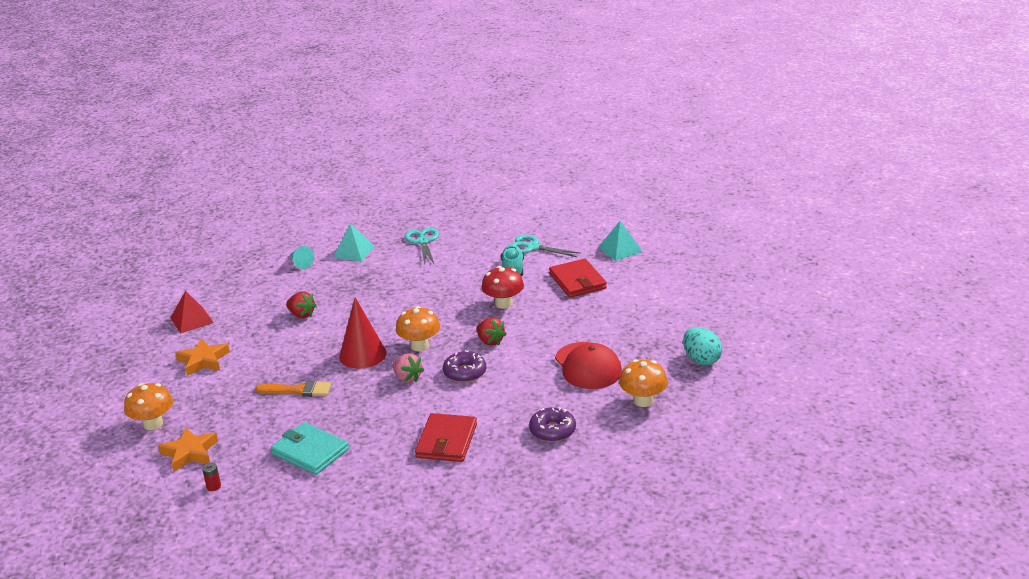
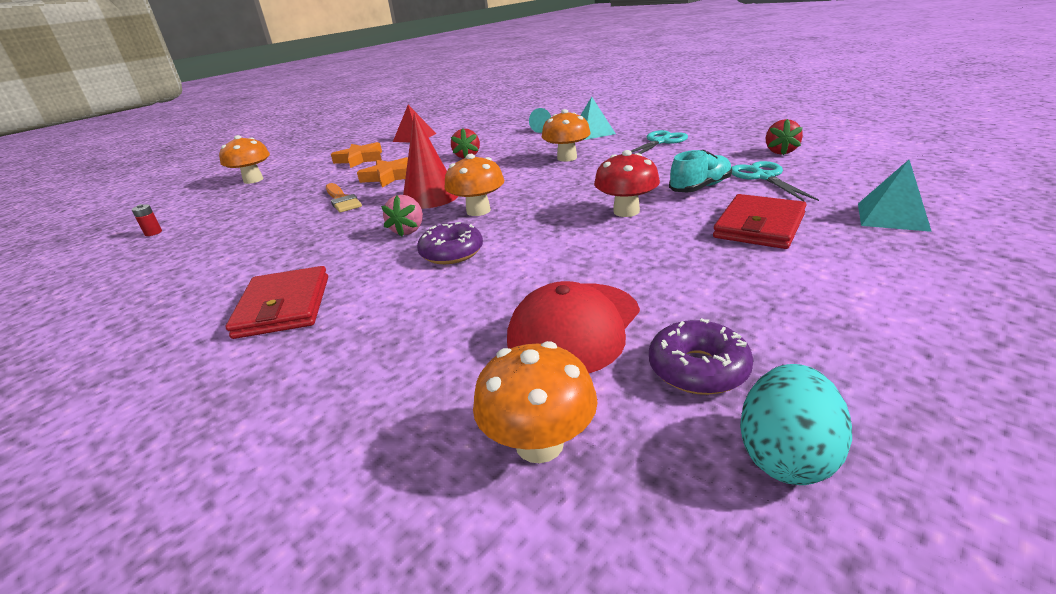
camera: 55 degrees right, 0 degrees up
orange star [158,427,218,472] -> orange star moved to [357,157,408,188]
turquoise wallet [271,422,349,475] -> none
red wallet [415,413,477,462] -> red wallet turned 75 degrees counterclockwise [226,266,328,339]
red strawberry [476,317,506,346] -> red strawberry moved to [766,119,803,155]
purple donut [529,407,576,442] -> purple donut moved to [649,318,753,395]
none -> orange mushroom [542,109,591,162]

